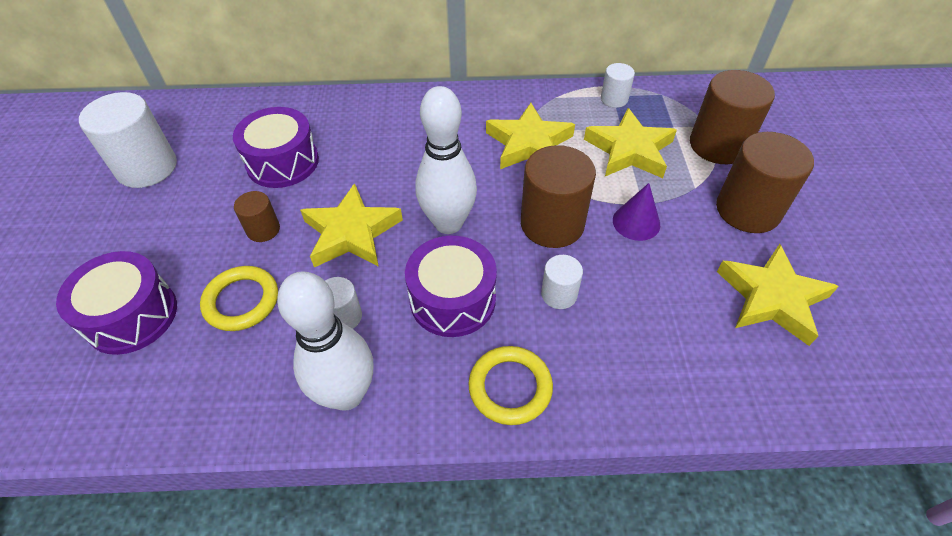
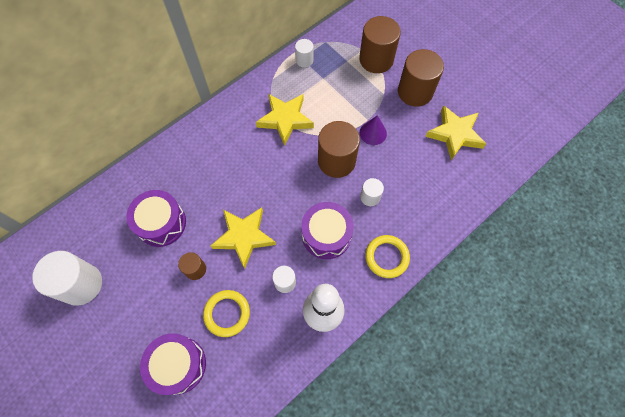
camera: 40 degrees left, 15 degrees up
white bowling pin [415,86,477,234] -> none
yellow star [584,108,677,178] -> none

